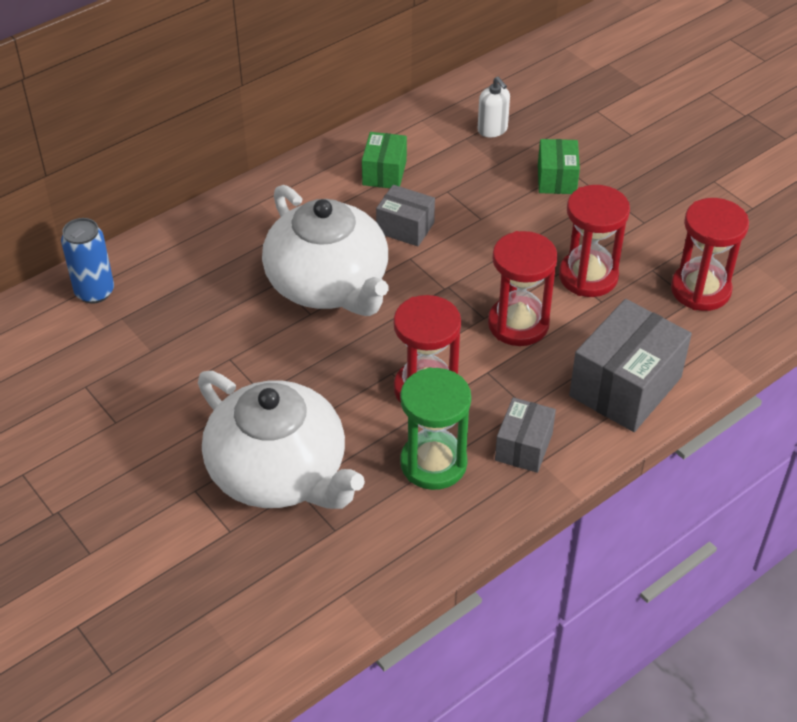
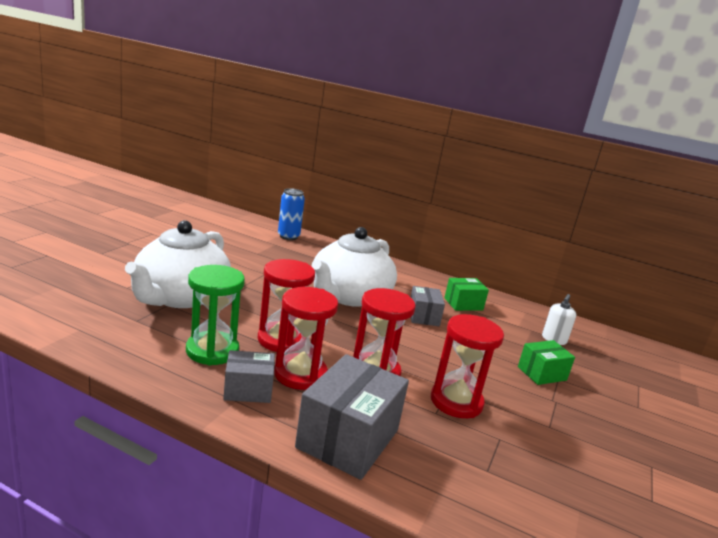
camera: 60 degrees right, 25 degrees down
grey box [569,299,692,432] -> grey box turned 75 degrees counterclockwise [295,354,409,480]
red hourglass [671,198,749,311] -> red hourglass moved to [274,287,338,390]

